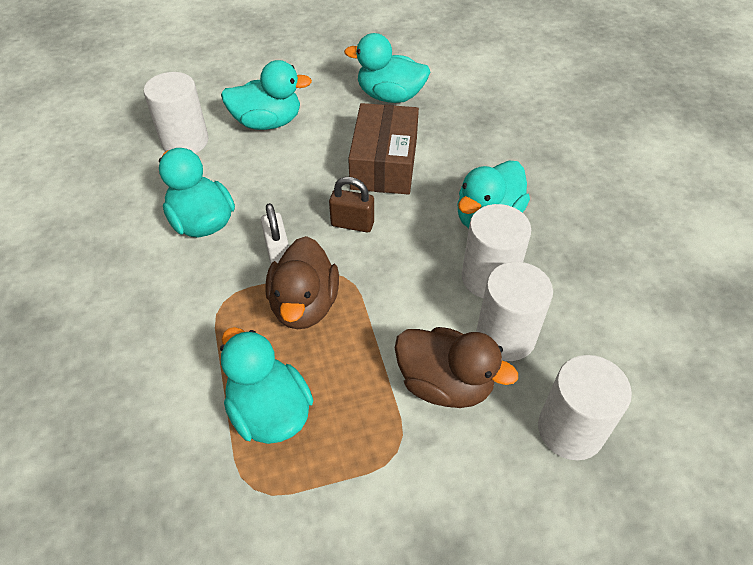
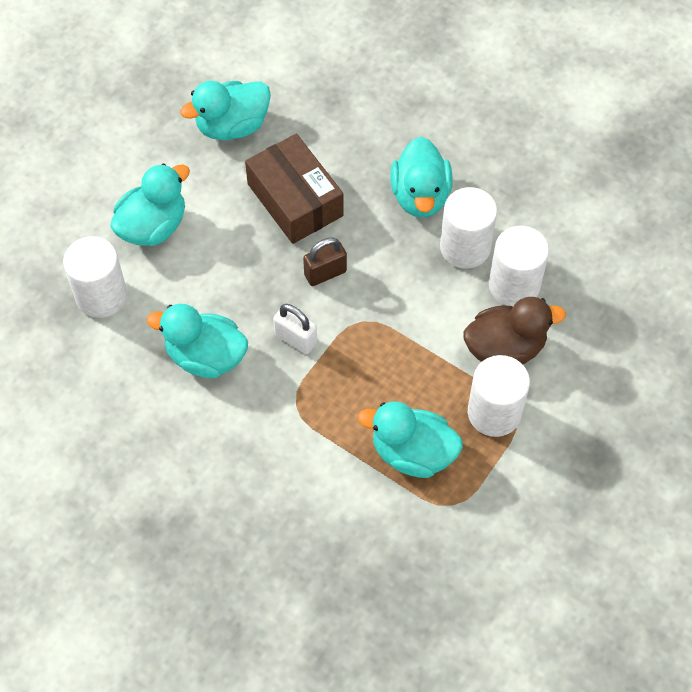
camera: 40 degrees left, 10 degrees up
brown duck [265,236,339,330] -> none
white cylinder [538,355,632,460] -> white cylinder moved to [468,355,530,437]

